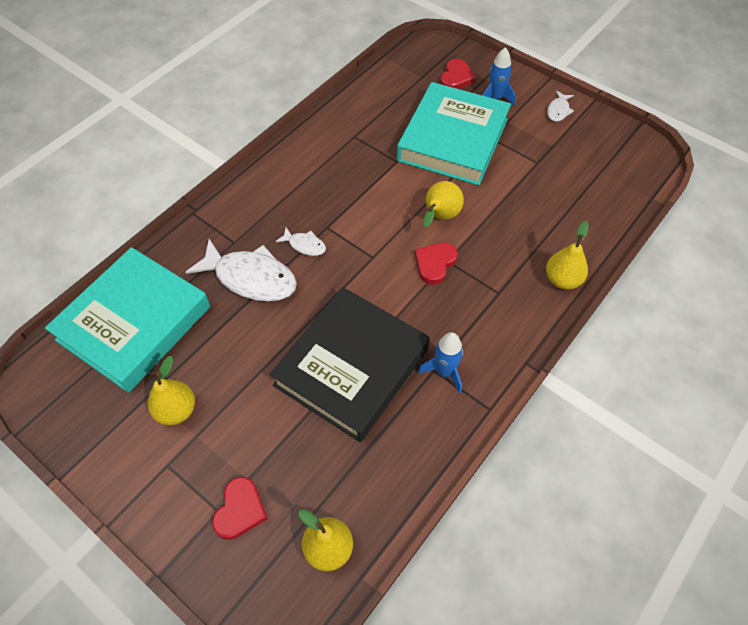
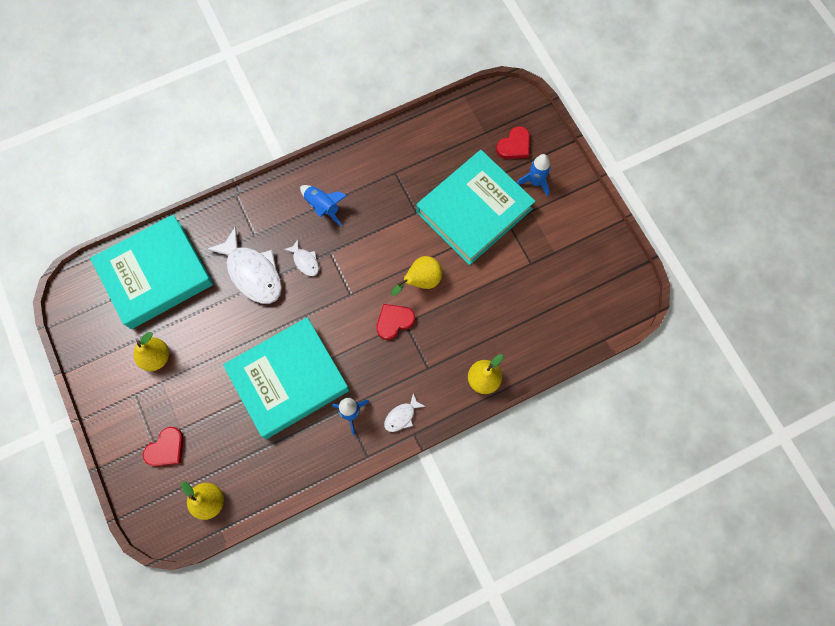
camera: 25 degrees right, 15 degrees up
black book [270,287,430,442] -> turquoise book [223,317,349,439]
white fish [547,90,574,122] -> white fish moved to [384,393,426,432]
none -> blue rocket [300,185,347,226]

